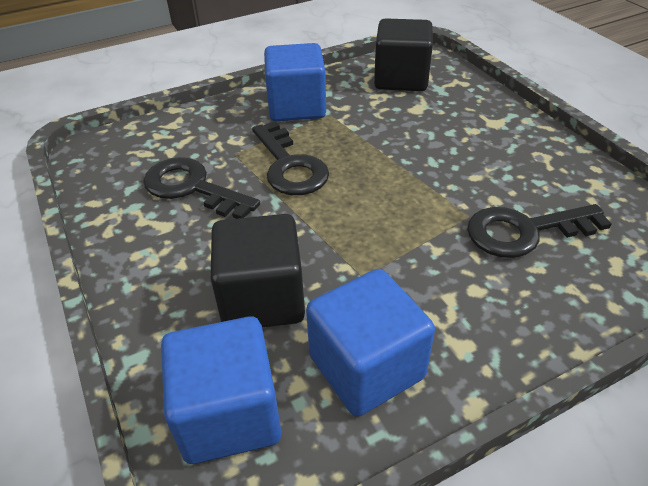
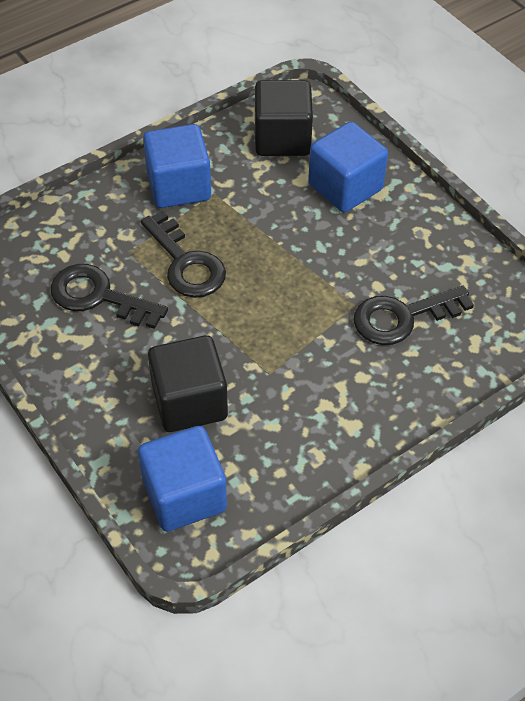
camera: 10 degrees left, 10 degrees up
blue cube [306,269,435,417] -> blue cube moved to [308,121,388,212]

